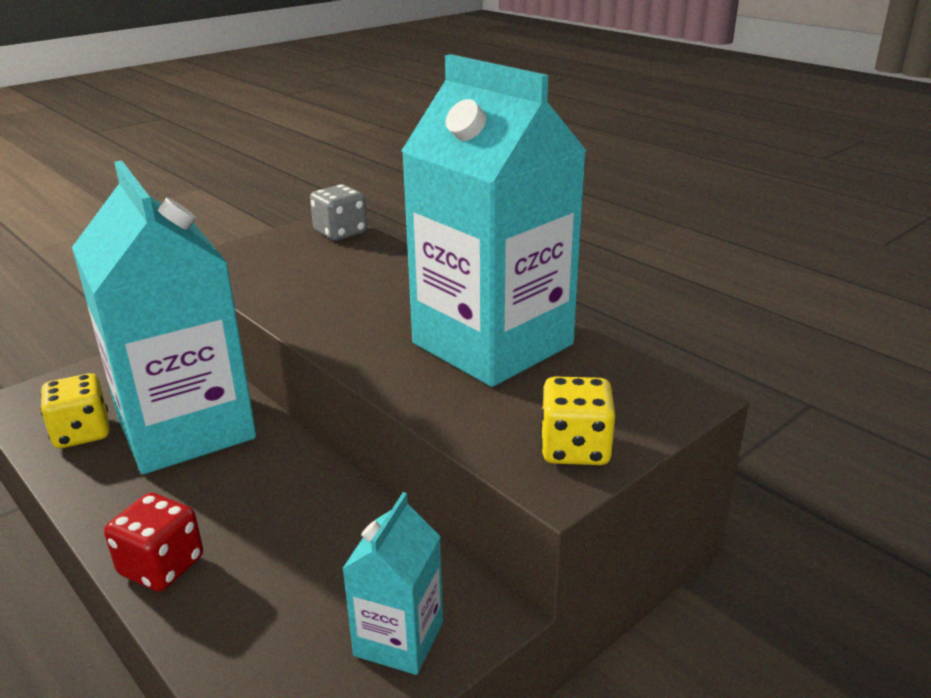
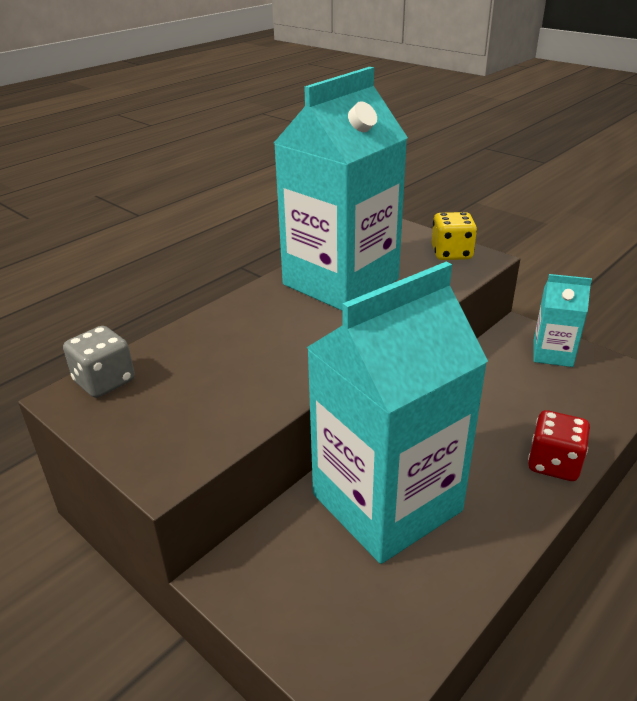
camera: 95 degrees left, 5 degrees up
yellow dice [40,373,109,448] -> none

